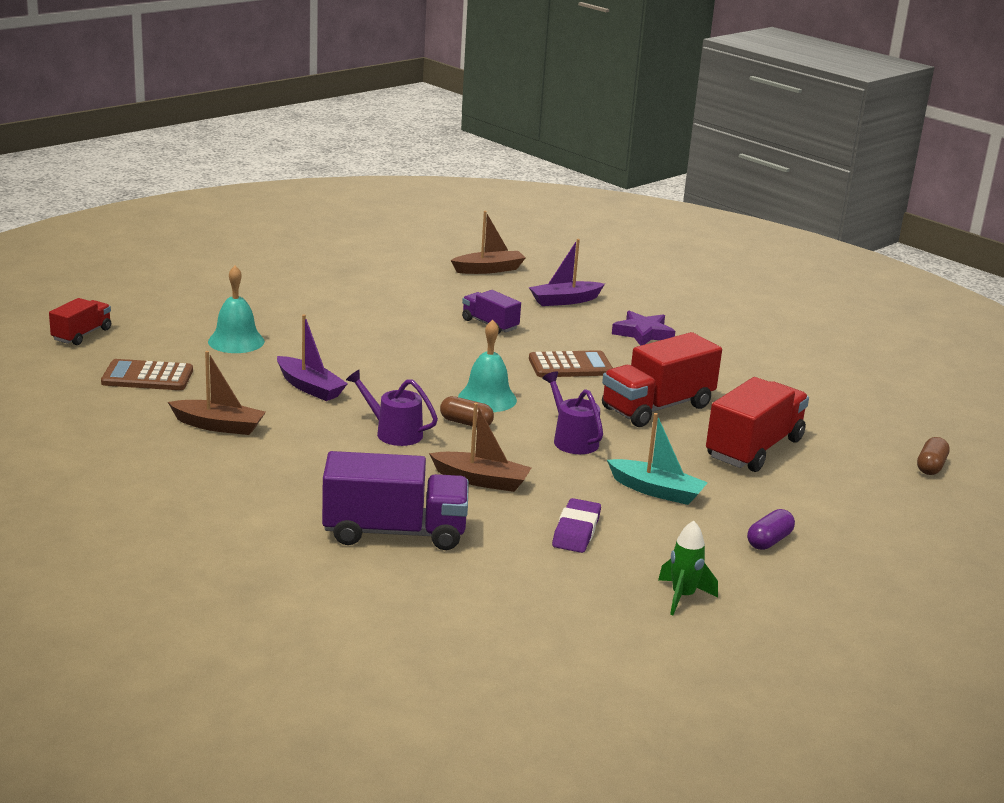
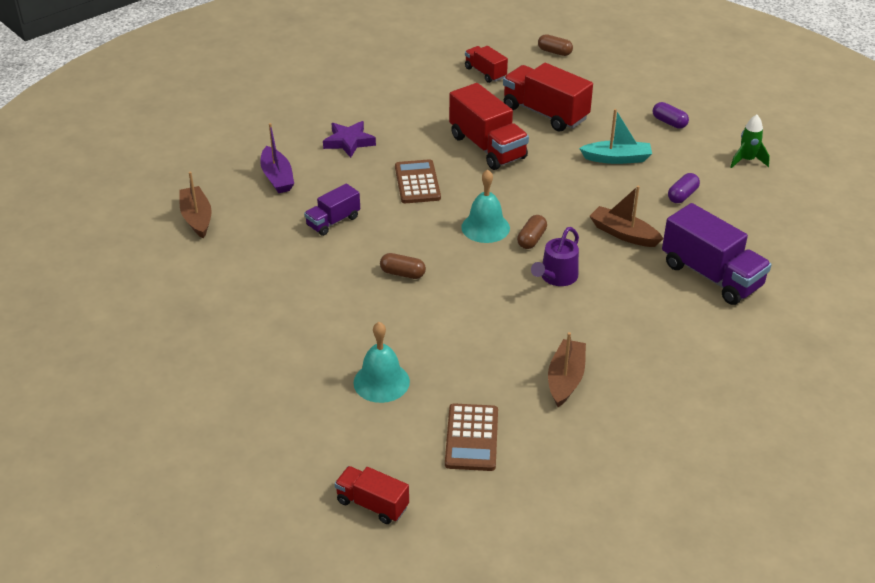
camera: 85 degrees left, 15 degrees up
purple boat [277,314,348,401] -> none
purple truck [322,451,469,550] -> purple truck turned 135 degrees clockwise [662,203,772,305]
brown boat [429,403,531,492] -> brown boat turned 75 degrees counterclockwise [590,186,663,247]
purple watering can [542,371,603,454] -> none
purple eraser [552,498,601,553] -> purple capsule [668,173,700,203]
turquoise boat [607,413,708,505] -> turquoise boat turned 60 degrees clockwise [579,109,652,164]
none -> brown capsule [380,253,426,279]
none -> red truck [465,46,508,83]

